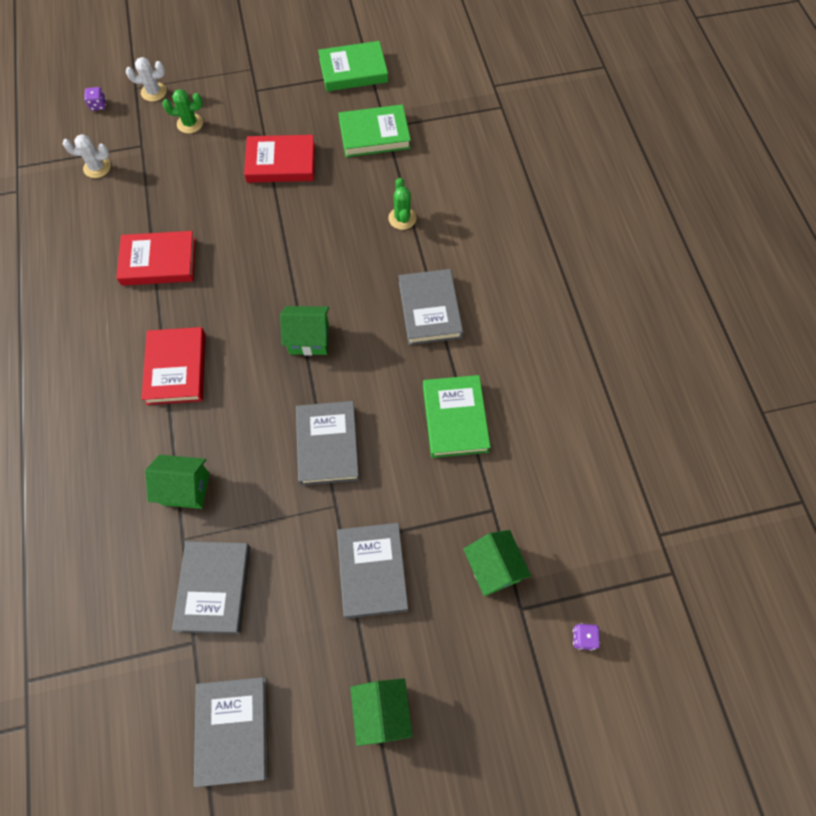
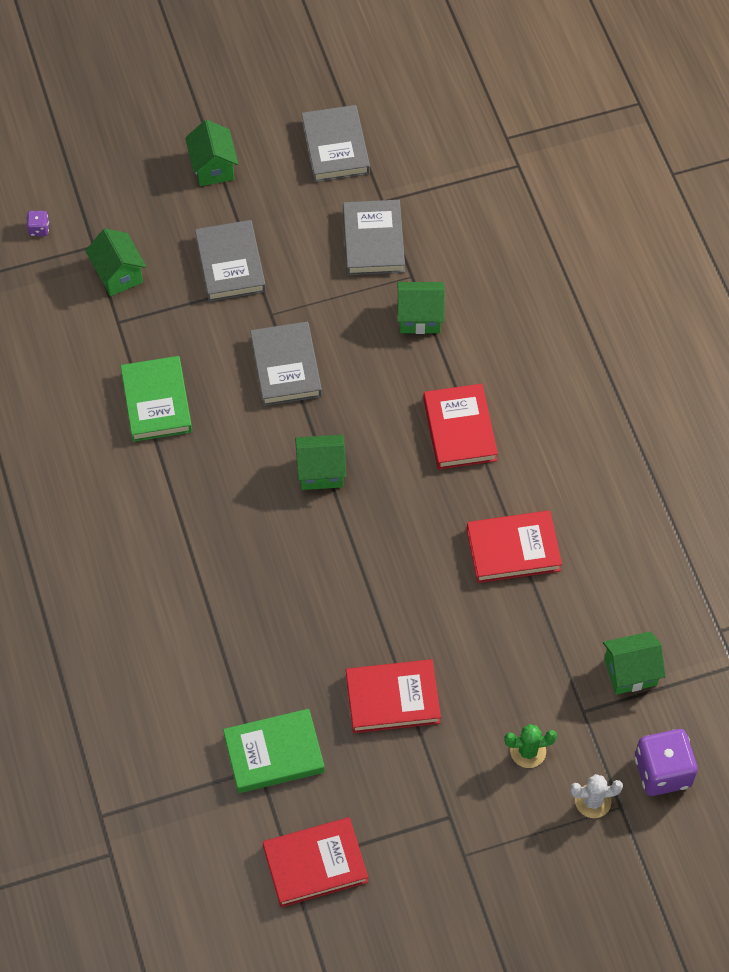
camera: 175 degrees right, 5 degrees down
white cactus [63,134,111,178] -> green house [603,631,666,695]
purple dice [84,87,106,111] -> purple dice [635,729,697,796], size x2.22
green book [318,41,388,91] -> red book [263,817,368,907]
green cactus [388,178,416,230] -> none
grey book [399,269,463,345] -> none

